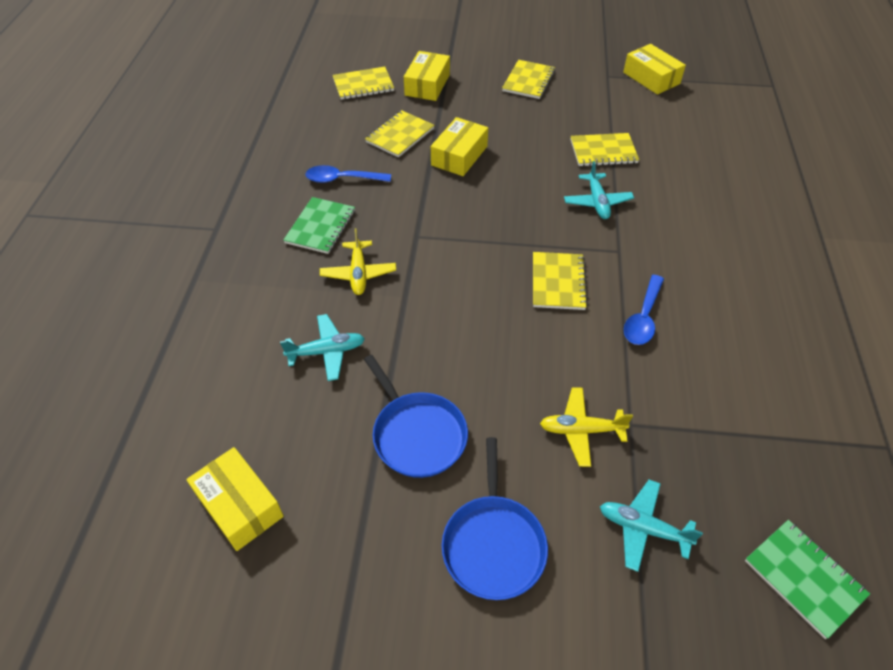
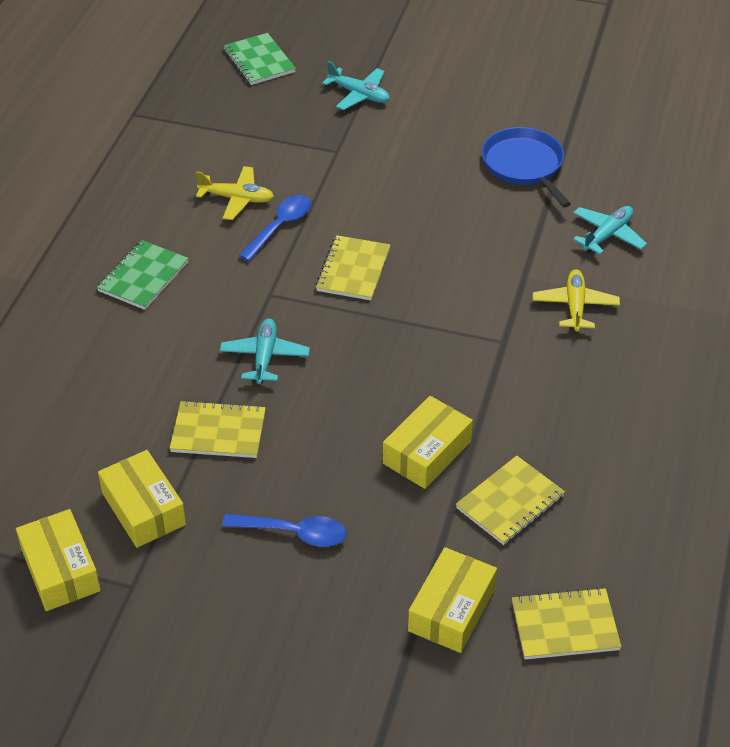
camera: 170 degrees left, 5 degrees down
yellow box [186,447,284,551] -> yellow box moved to [98,450,186,548]
turquoise plane [280,314,365,381] -> turquoise plane turned 135 degrees clockwise [573,206,647,255]
green notebook [283,197,355,254] -> green notebook moved to [97,240,189,310]
blue spoon [305,165,391,183] -> blue spoon moved to [222,514,347,547]
blue pan [442,437,548,600] -> none
yellow notebook [502,60,555,99] -> none
yellow plane [540,387,633,467] -> yellow plane moved to [196,166,274,220]

